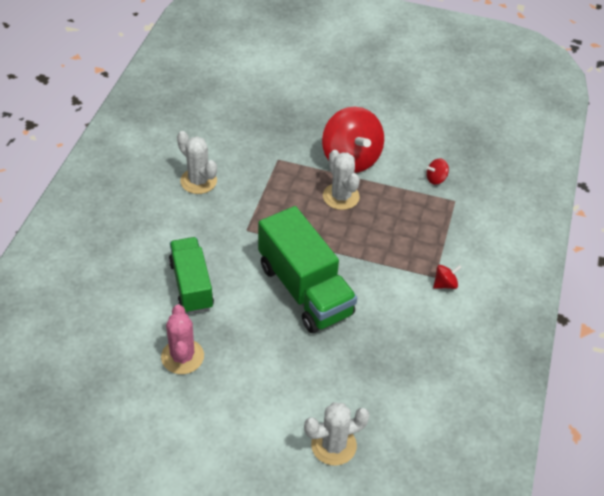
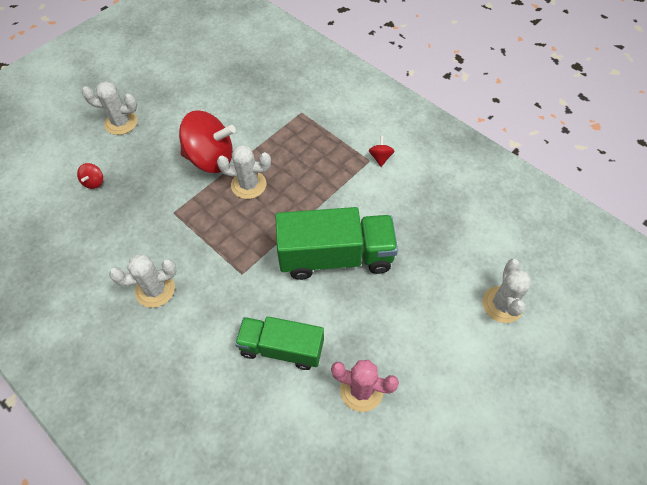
camera: 60 degrees left, 10 degrees up
red spinning top [426,158,449,185] -> red spinning top moved to [77,163,103,189]
none -> white cactus [82,81,138,135]

